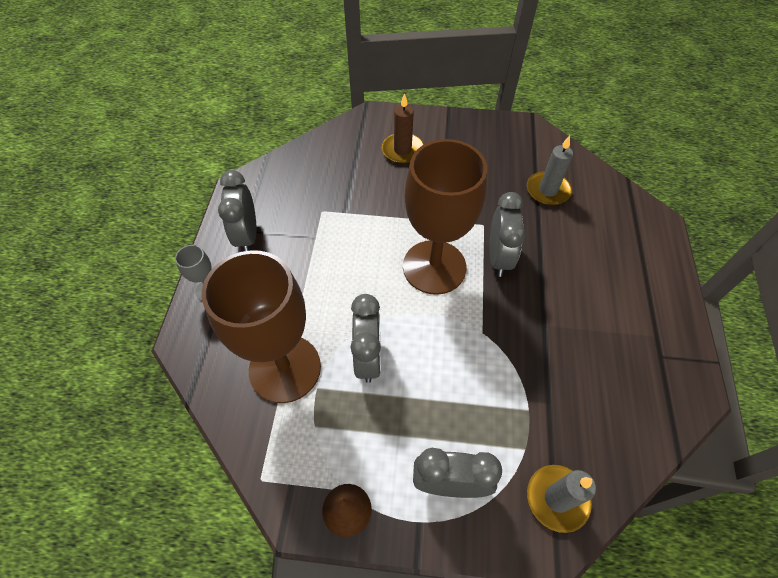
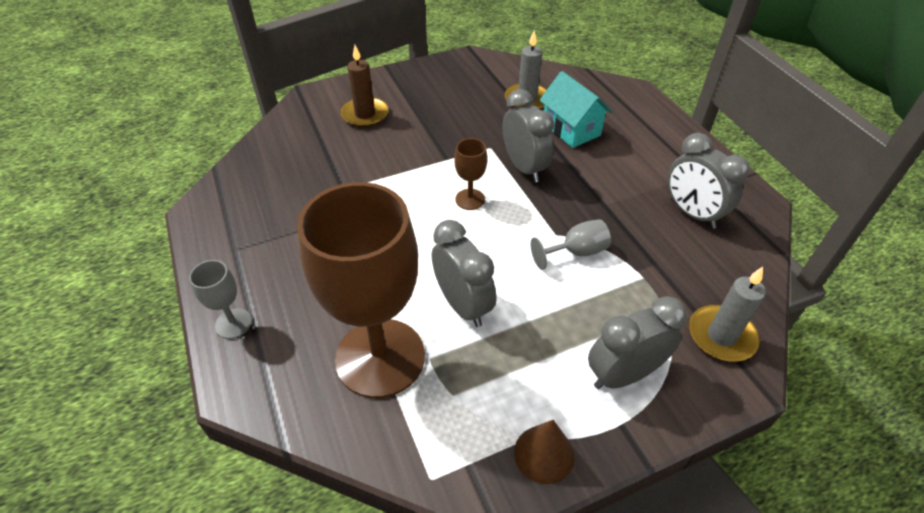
camera: 30 degrees left, 10 degrees down
grey clock [218,170,256,251] -> grey clock moved to [667,133,750,229]
brown goblet [403,139,487,295] -> brown goblet [454,138,487,210], size x0.42
none -> grey goblet [531,219,611,270]
none -> turquoise house [539,71,612,148]

